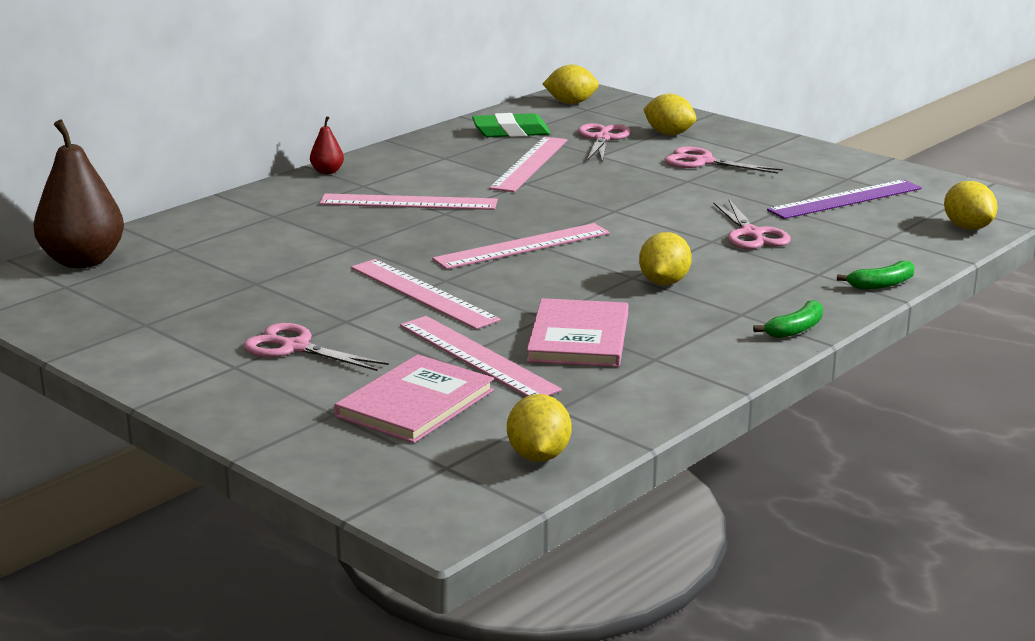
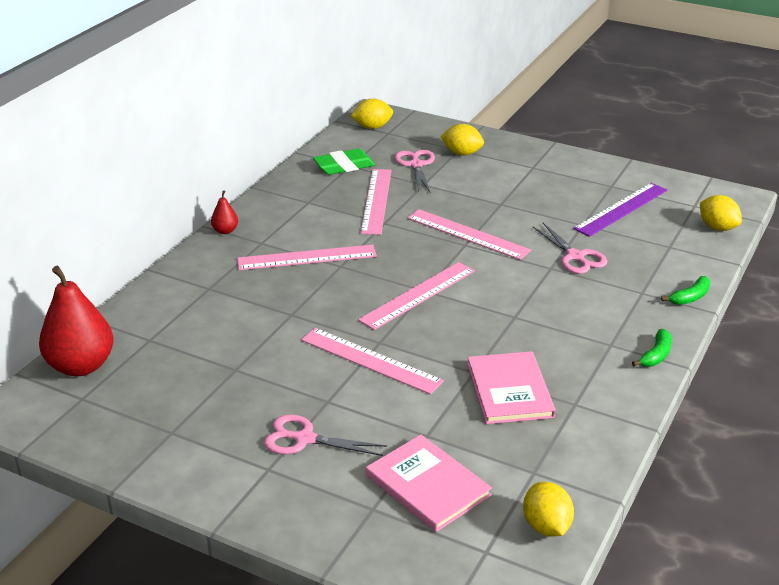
camera: 15 degrees left, 10 degrees up
brown pear [33,119,124,268] -> red pear [39,266,114,376]
pink book [334,354,494,443] -> pink book turned 60 degrees counterclockwise [366,434,492,532]
pink ruler [400,316,562,397] -> pink ruler moved to [407,209,531,260]
yellow lemon [639,232,692,285] -> none
pink scissors [665,147,783,174] -> none

